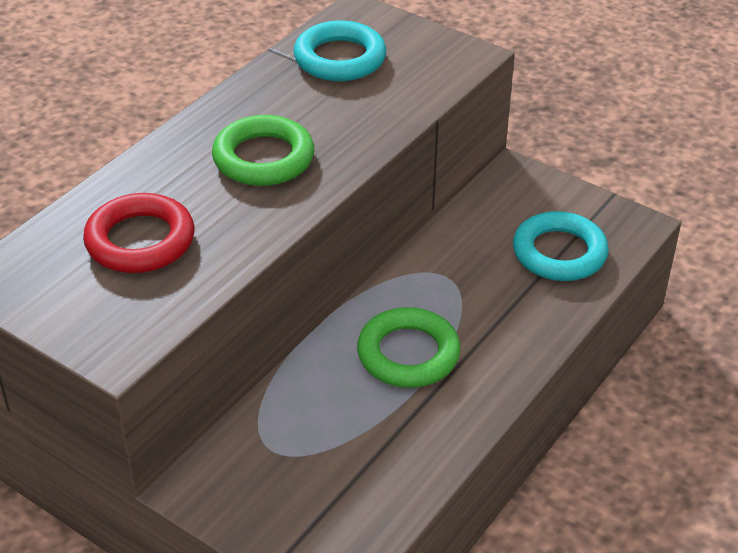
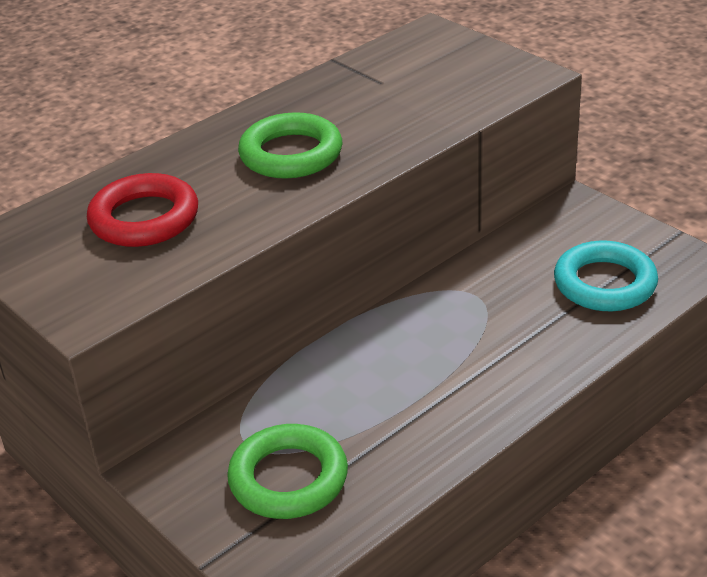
camera: 15 degrees right, 5 degrees down
turquoise ring [293,21,386,81] -> none
green ring [357,307,460,388] -> green ring moved to [227,424,348,519]

